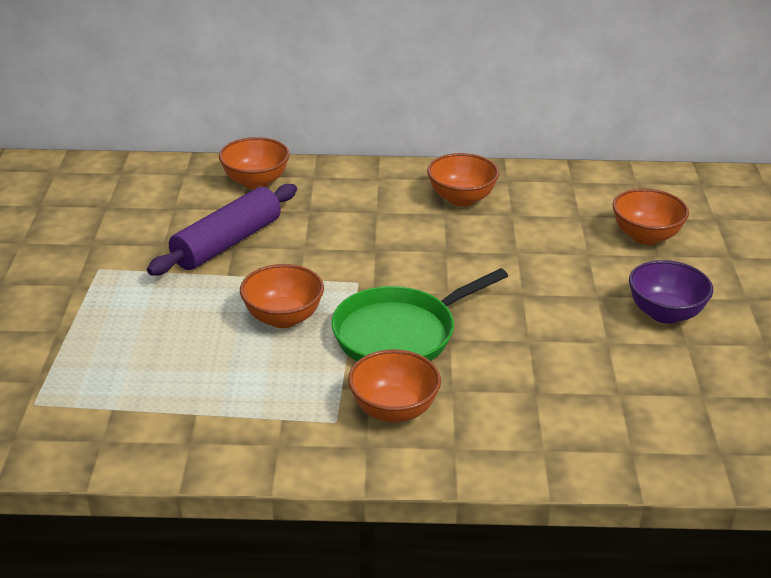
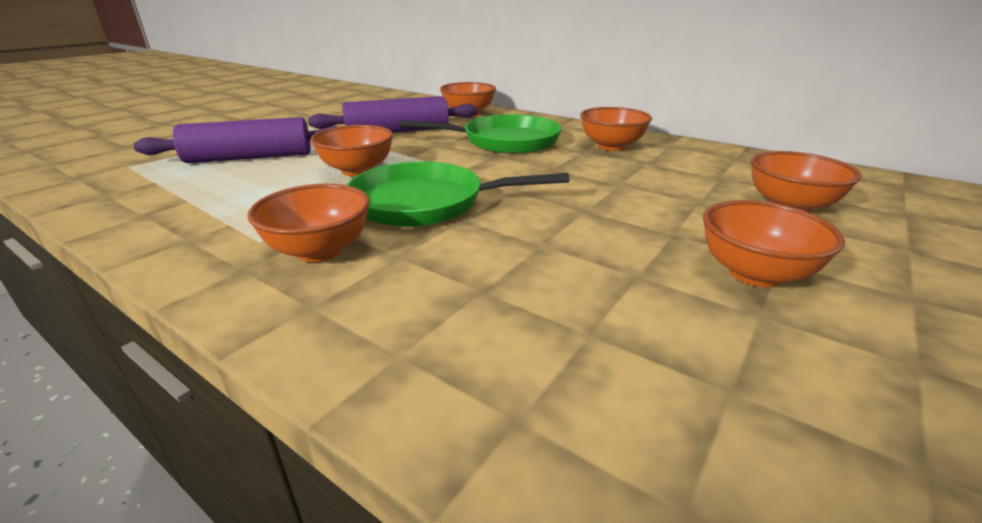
camera: 35 degrees right, 5 degrees down
purple bowl [629,260,713,324] -> orange bowl [703,200,845,287]
none -> purple rolling pin [133,117,338,163]
none -> green pan [400,114,562,154]

